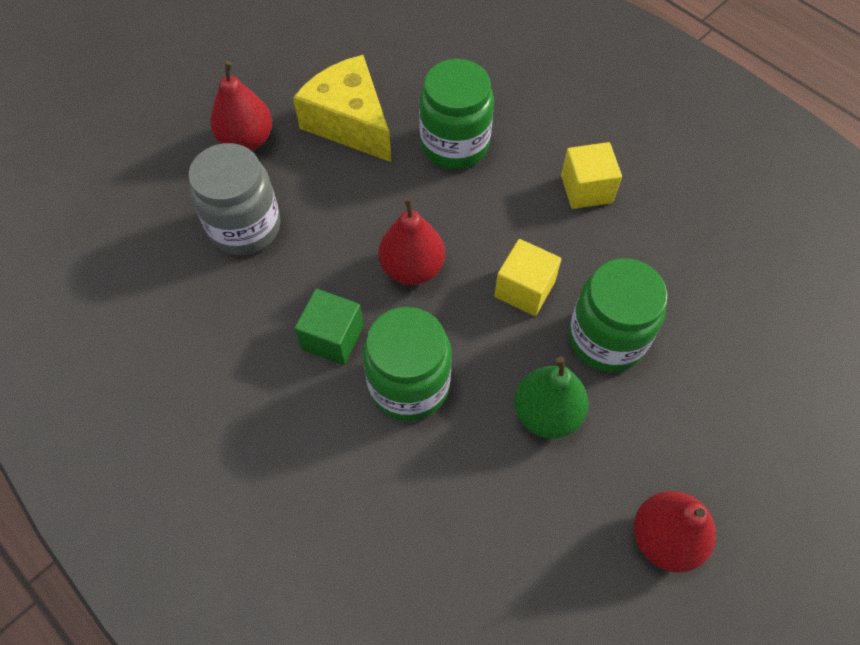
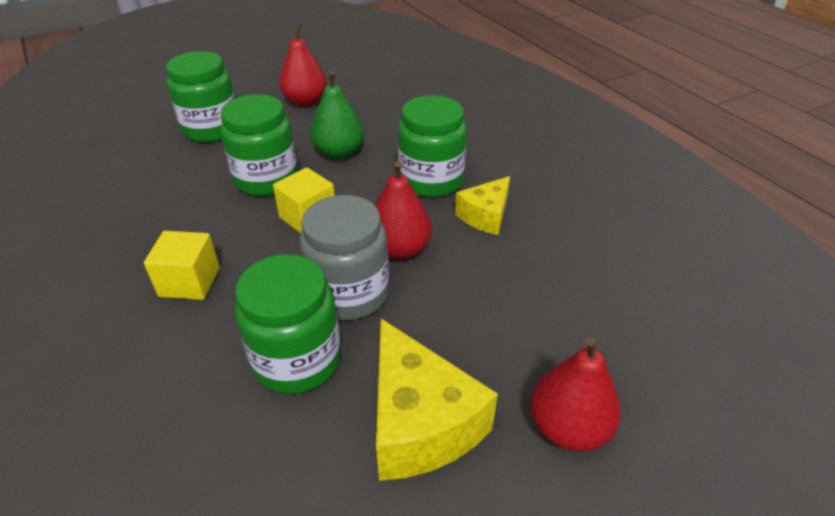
camera: 165 degrees left, 20 degrees down
grey jar [188,143,281,255] -> grey jar moved to [299,195,389,321]
green cube [295,289,364,365] -> yellow cheese [455,176,510,235]
none -> green jar [166,51,235,143]

